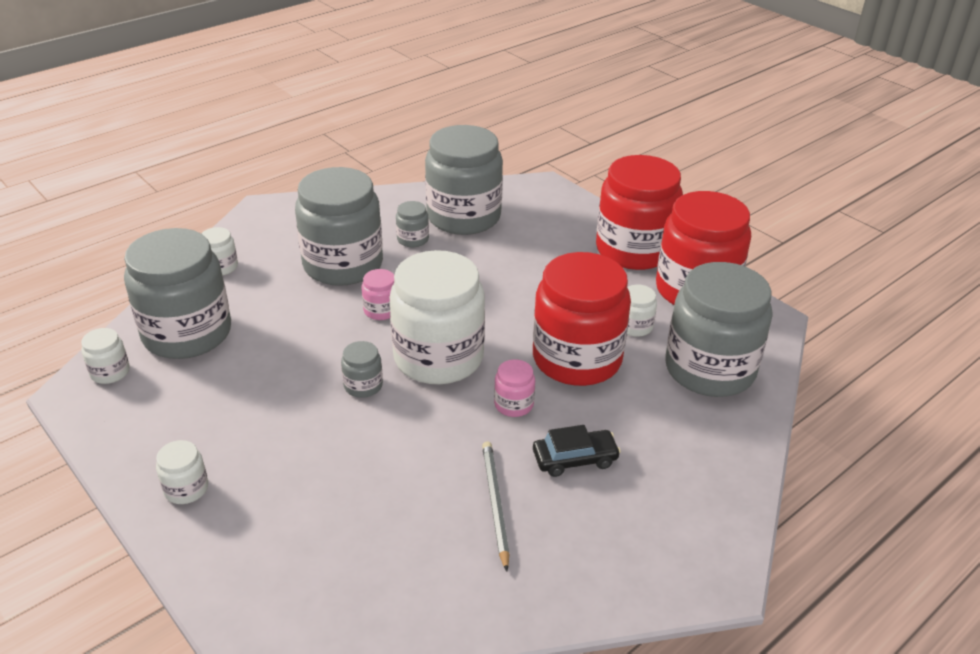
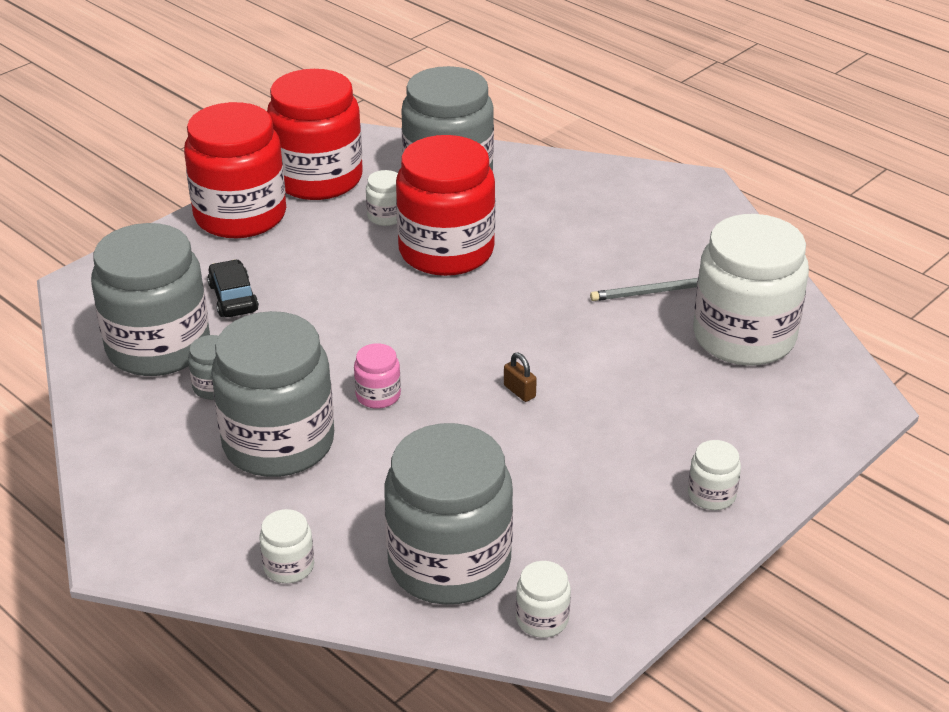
camera: 95 degrees left, 0 degrees up
grey jar [341,341,383,398] -> brown padlock [504,353,537,402]
white jar [389,250,485,385] -> white jar moved to [693,214,809,366]
pink jar [494,359,535,417] -> none
black car [533,425,621,477] -> black car moved to [207,259,259,317]

